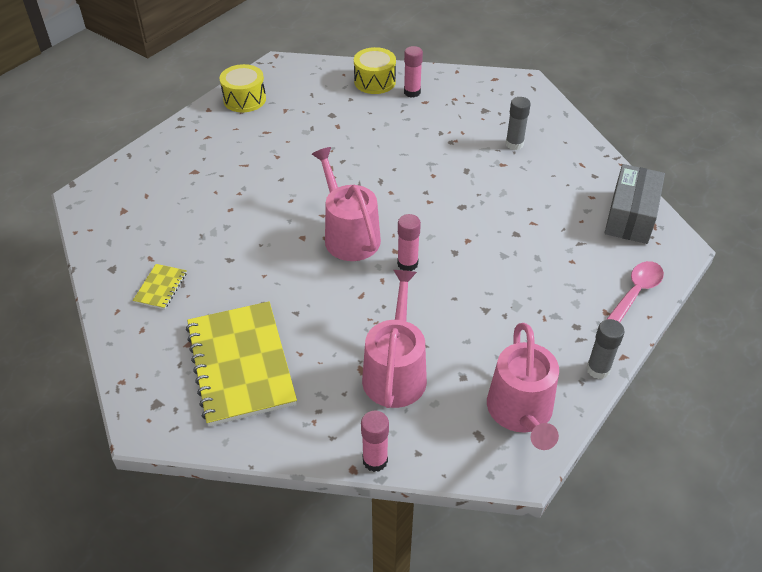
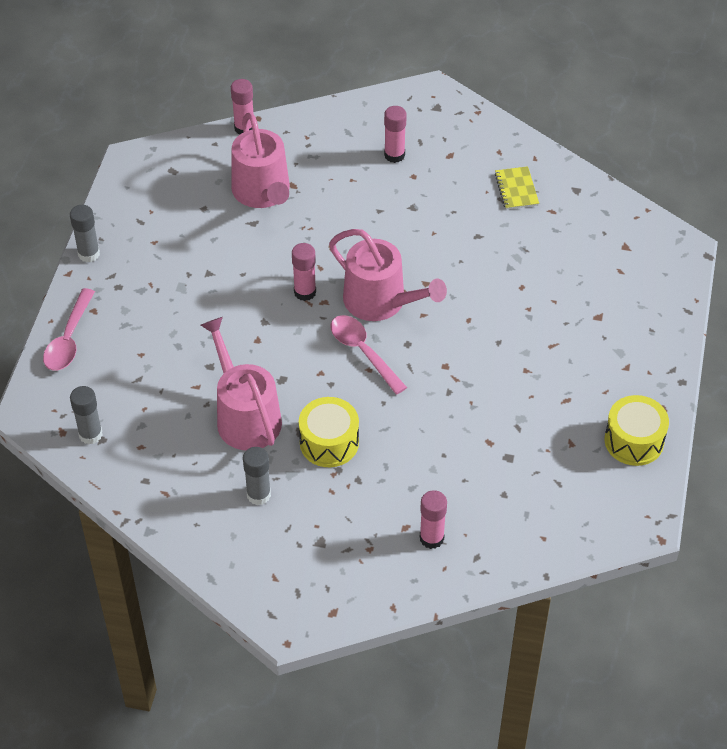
camera: 155 degrees right, 5 degrees up
yellow notebook [186,301,297,426] -> pink glue stick [384,106,407,163]
yellow drum [354,47,396,94] -> yellow drum moved to [299,397,359,467]
pink watering can [487,323,559,450] -> pink watering can moved to [201,317,282,450]
grey box [605,164,665,244] -> grey glue stick [70,386,103,444]
none -> pink spoon [331,315,407,395]

